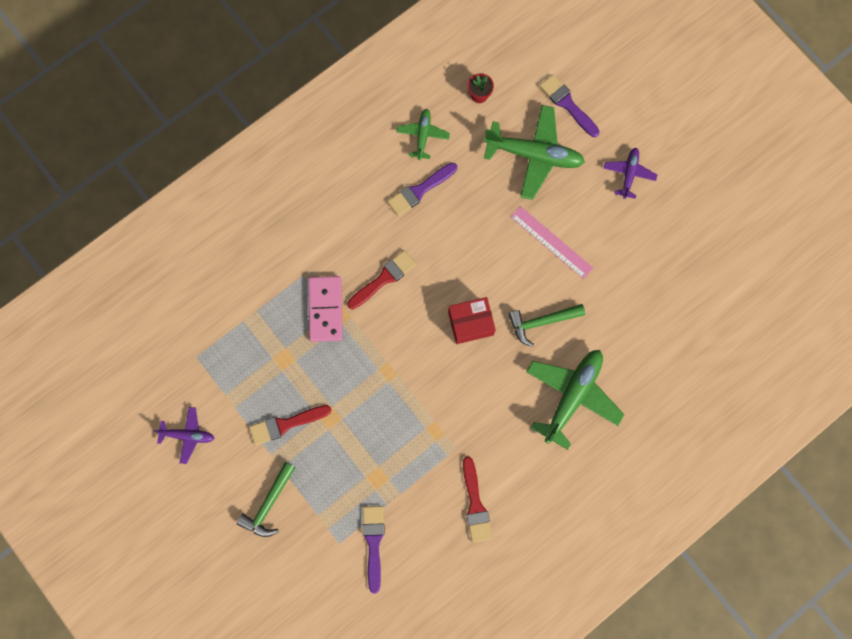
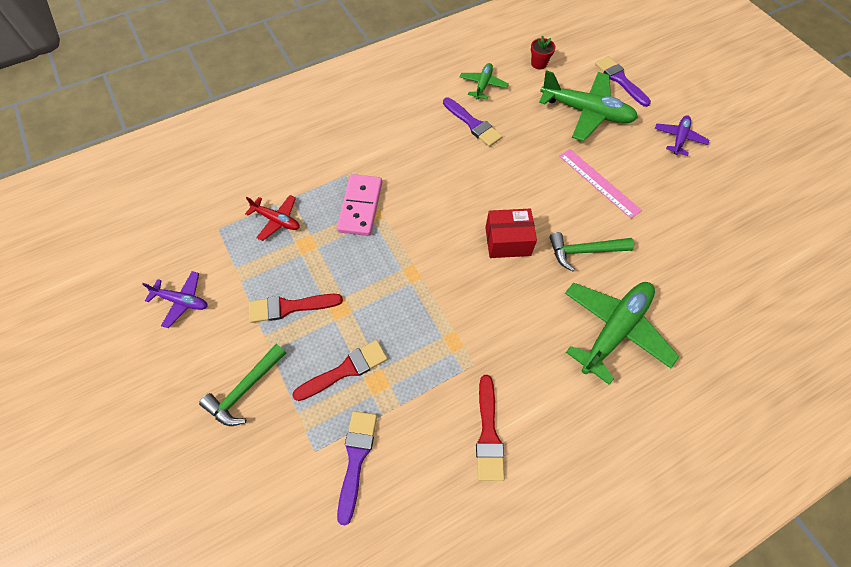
camera: 10 degrees right, 15 degrees down
red brush [347,250,416,309] -> red brush moved to [292,340,388,401]
purple brush [388,163,457,216] -> purple brush turned 105 degrees counterclockwise [443,98,503,147]
none -> red plane [245,195,300,241]

